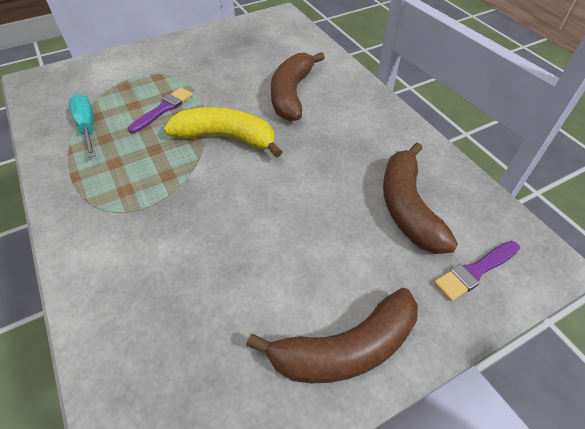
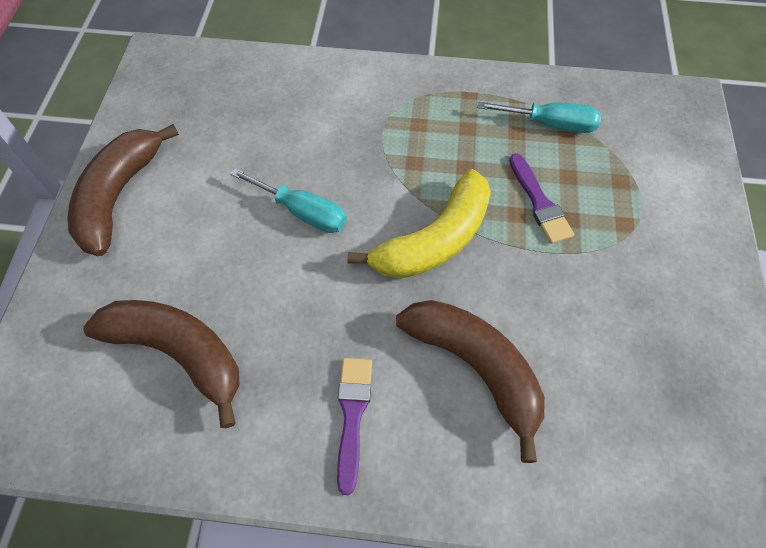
camera: 125 degrees right, 10 degrees up
purple brush [434,241,520,301] -> purple brush moved to [337,358,372,495]
none -> turquoise screwdriver [230,168,346,233]

